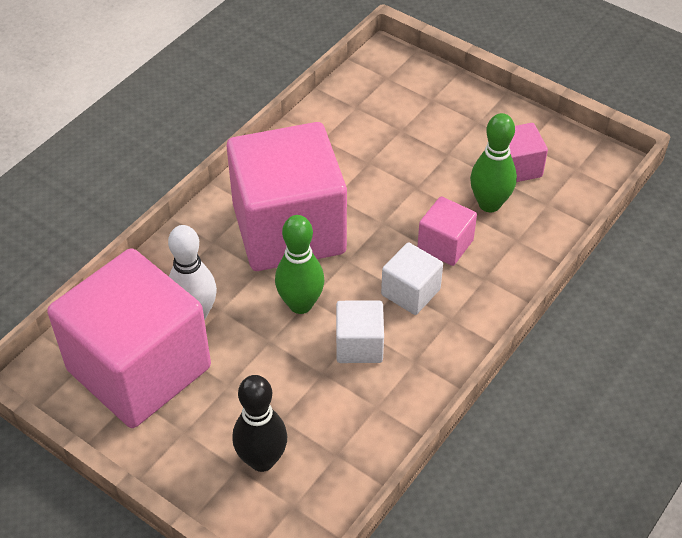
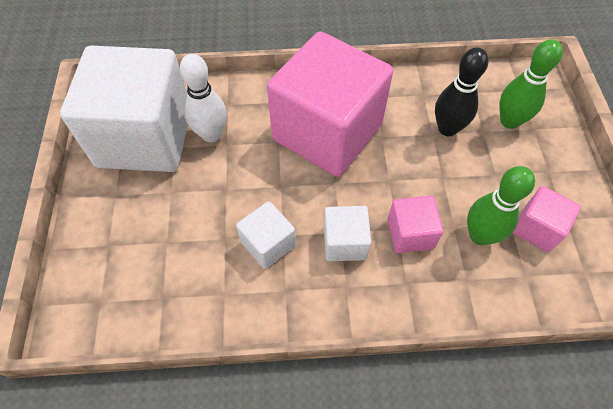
camera: 50 degrees right, 10 degrees up
pink cube [47,248,211,428] -> white cube [60,46,188,172]
black bowling pin [232,375,287,472] -> black bowling pin moved to [435,47,488,136]
green bowling pin [275,215,324,314] -> green bowling pin moved to [499,39,563,129]

